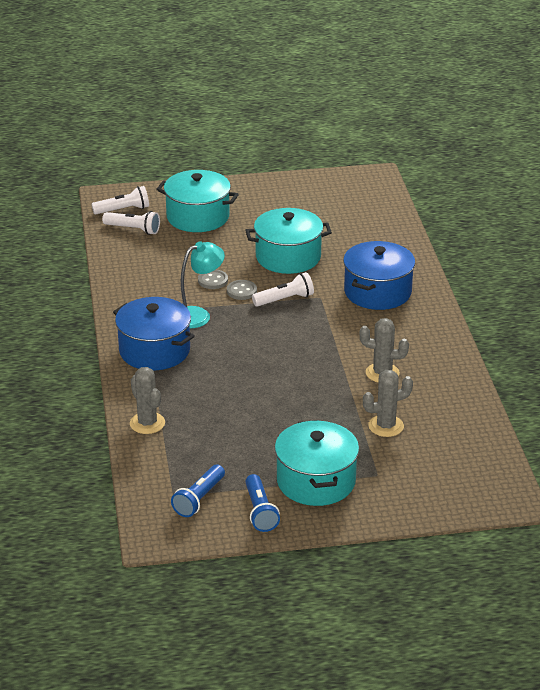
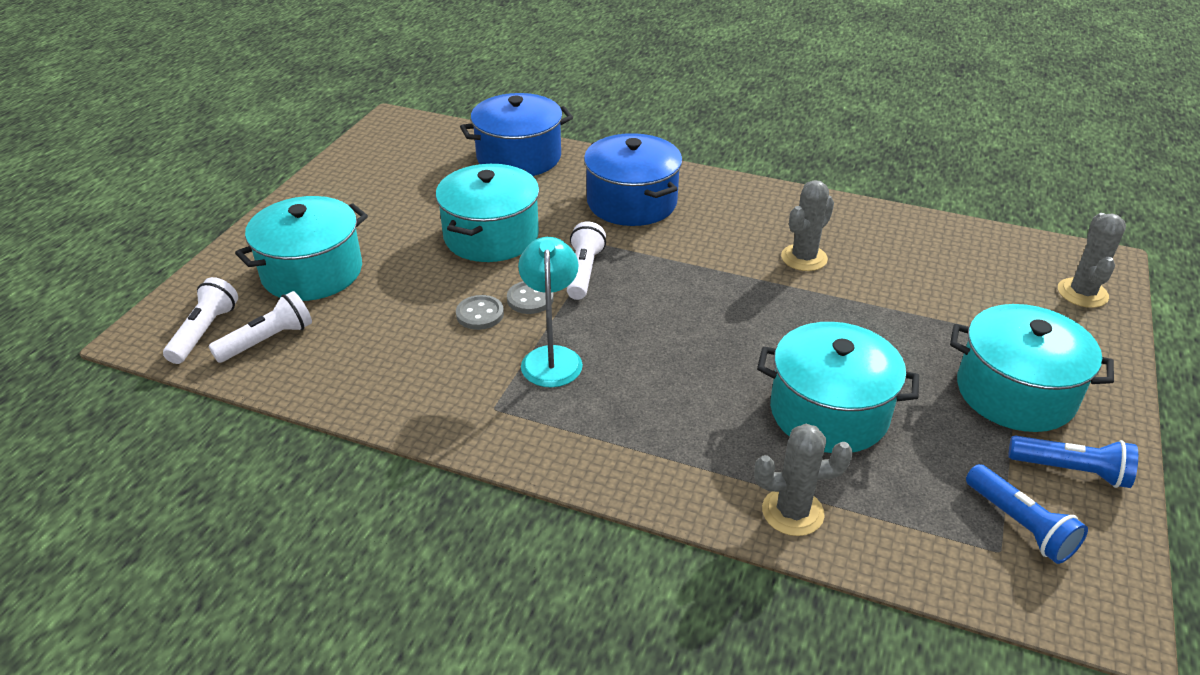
camera: 60 degrees left, 5 degrees up
blue pot [113,297,195,370] -> blue pot moved to [460,93,573,176]
grey cactus [363,370,413,437] -> grey cactus moved to [1058,213,1126,308]
none -> turquoise pot [757,322,919,453]

